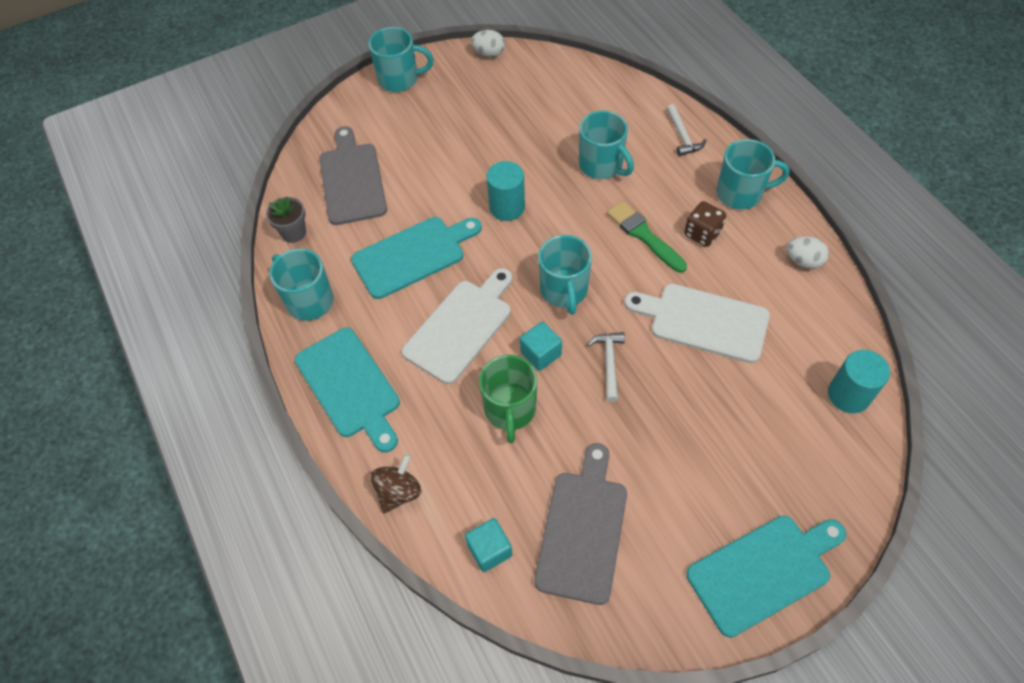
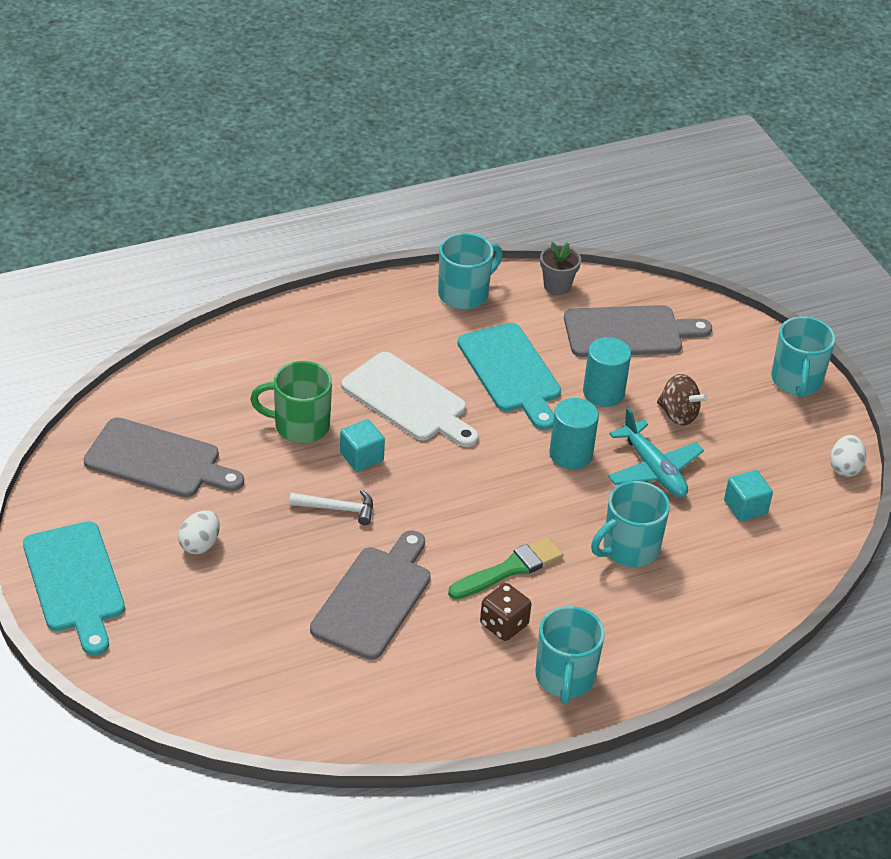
camera: 90 degrees right, 15 degrees down
turquoise cutting board [295,328,400,452] -> none
brown spinning top [371,454,422,514] -> brown spinning top moved to [657,374,708,425]
turquoise cube [465,518,513,572] -> turquoise cube moved to [724,470,773,522]
turquoise mug [538,235,592,315] -> none
white cutting board [624,284,770,363] -> grey cutting board [310,530,431,660]
white hammer [666,104,707,156] -> none
white egg [787,236,829,269] -> white egg moved to [178,510,220,554]
turquoise cylinder [828,350,890,413] -> turquoise cylinder moved to [583,337,631,407]
none -> turquoise plane [608,408,704,497]

